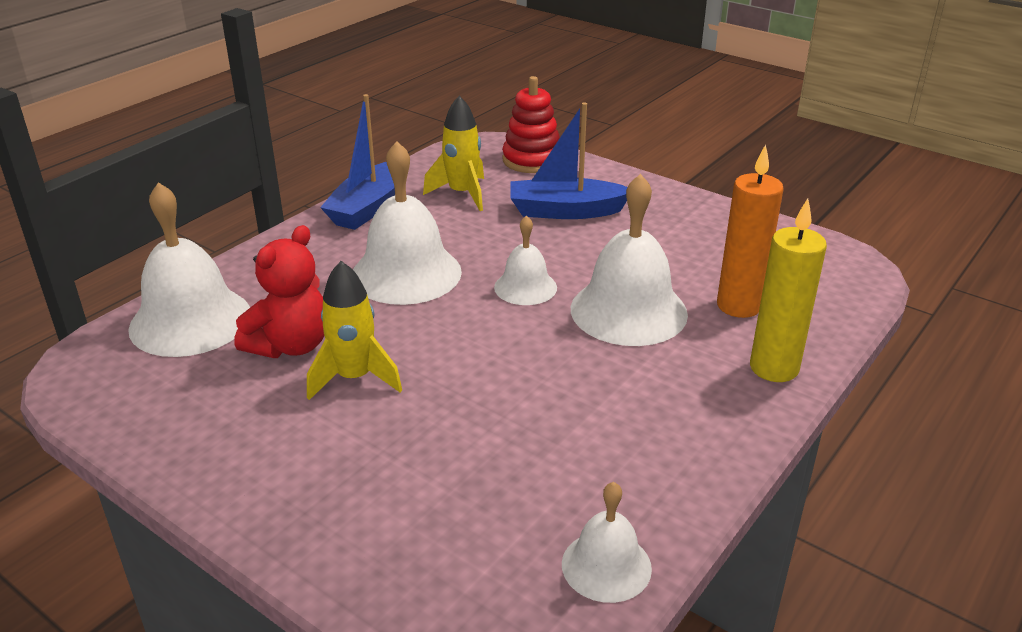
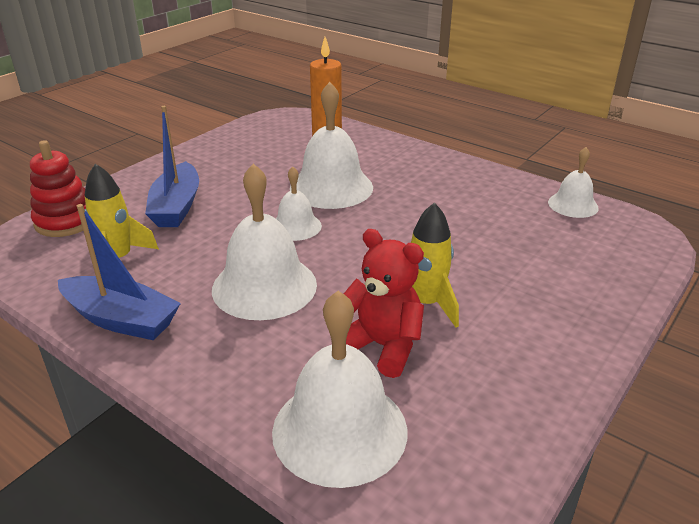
camera: 90 degrees left, 0 degrees up
yellow candle [750,198,827,382] -> none

